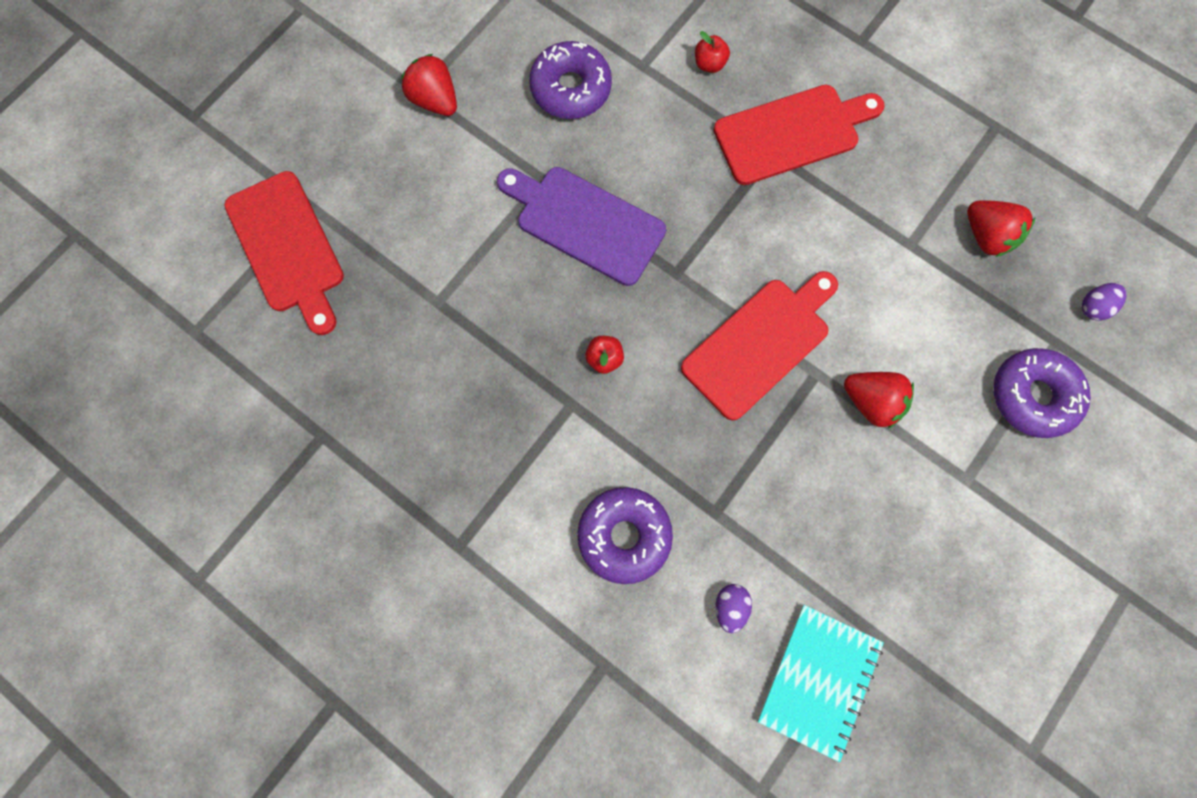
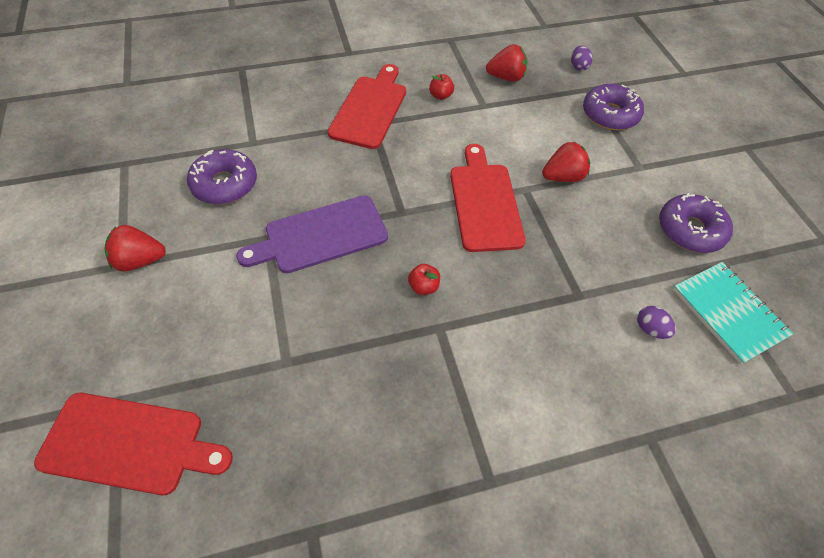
camera: 55 degrees left, 20 degrees down
purple donut [577,487,673,584] -> purple donut moved to [659,193,733,253]
red apple [695,31,730,73] -> red apple moved to [429,74,454,100]

